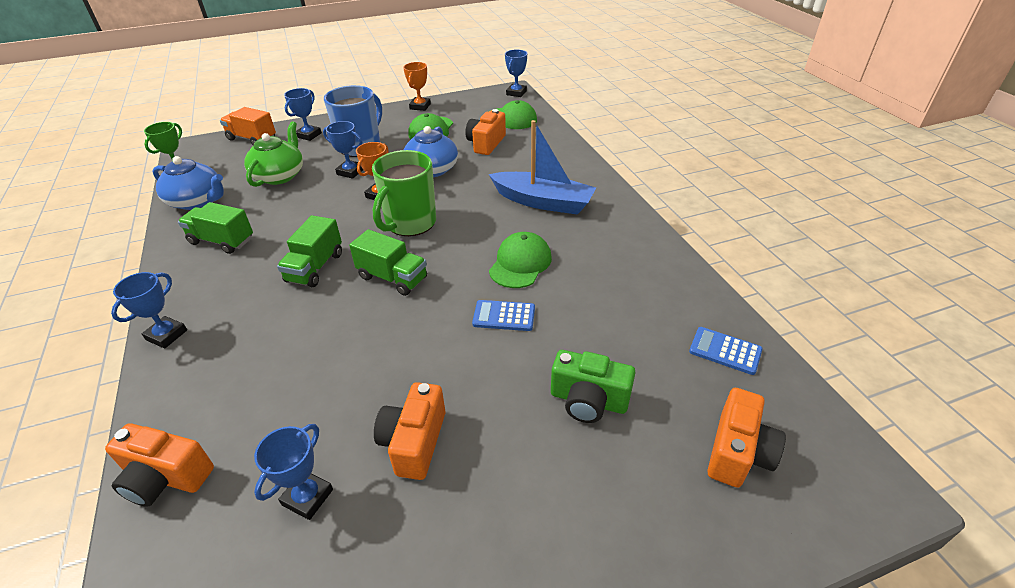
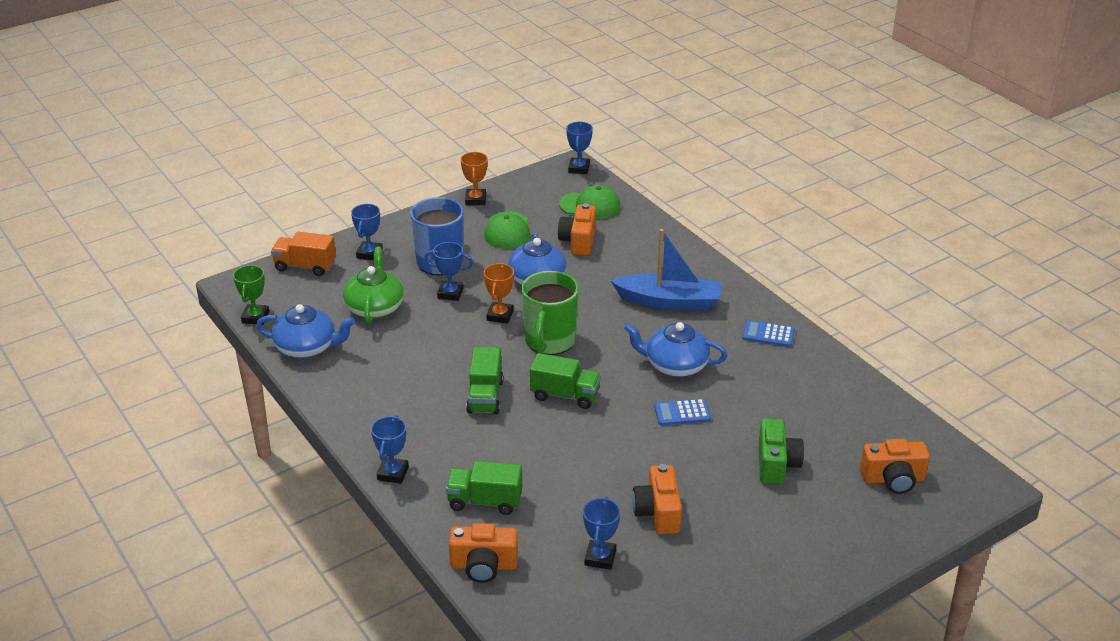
camera: 15 degrees left, 5 degrees down
green truck [178,202,253,254] -> green truck moved to [446,461,522,515]
green cap [489,232,552,288] -> blue teapot [624,322,727,377]
green camera [551,350,636,423] -> green camera turned 90 degrees counterclockwise [759,418,804,484]
blue calculator [689,327,763,375] -> blue calculator moved to [742,320,795,347]
orange camera [707,388,786,488] -> orange camera turned 75 degrees clockwise [860,439,930,494]

